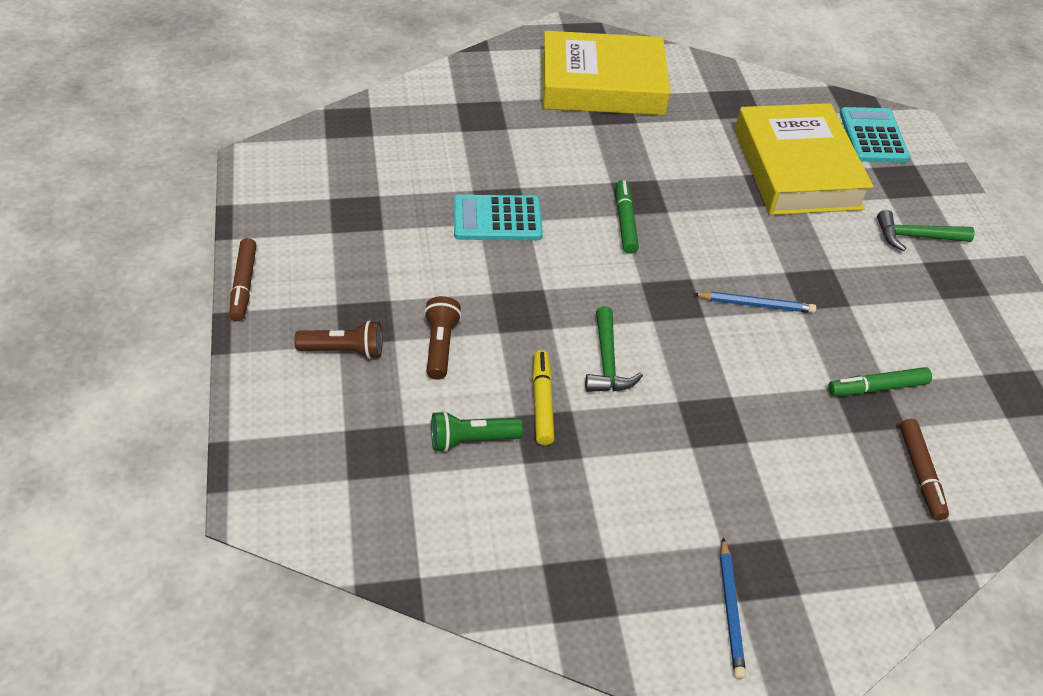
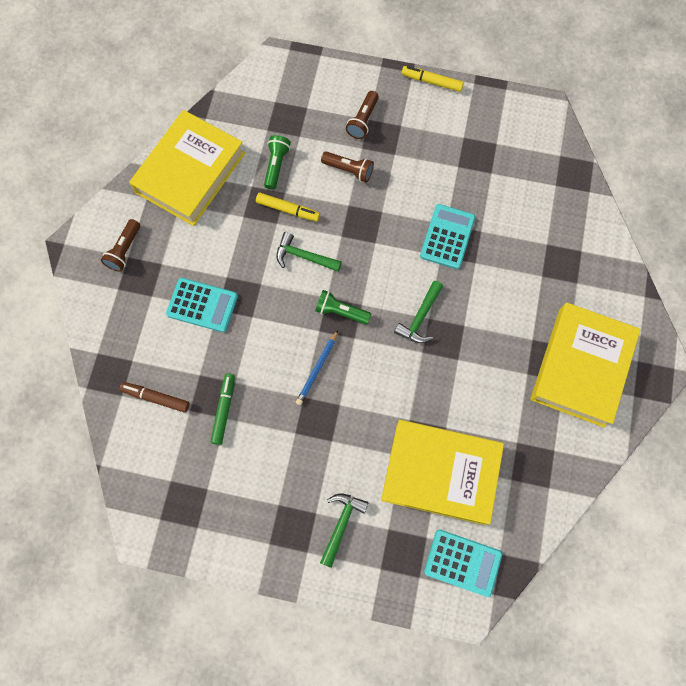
camera: 115 degrees right, 25 degrees up
brown marker [229,238,257,321] -> yellow marker [402,66,464,92]
green marker [616,180,639,254] -> green hammer [394,281,443,343]
blue pencil [720,537,746,679] -> brown flashlight [101,219,140,272]
none -> yellow book [129,110,245,226]
none -> turquoise calculator [166,278,238,332]
none -> green flashlight [315,290,371,325]

